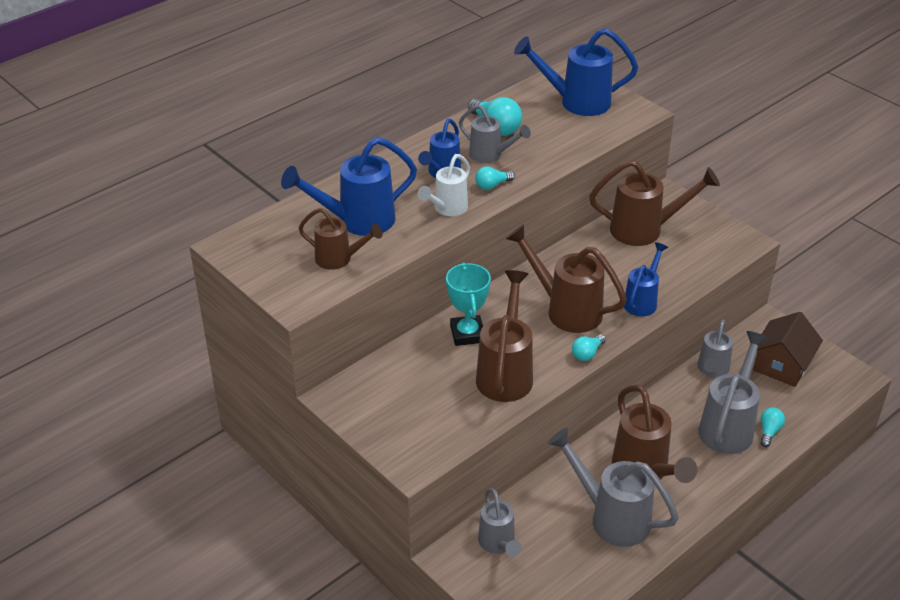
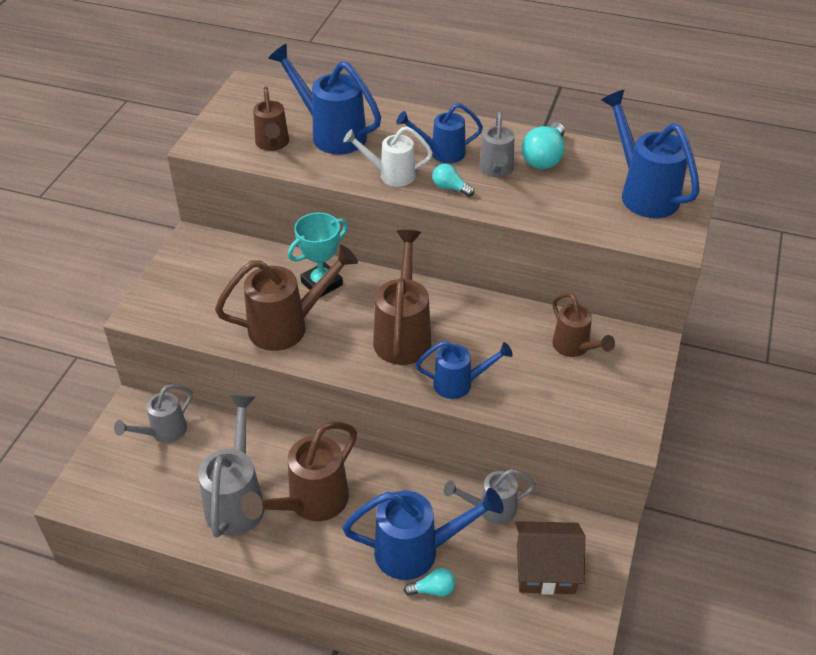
camera: 60 degrees right, 5 degrees up
turquoise light bulb [572,334,606,361] -> none
brown watering can [589,160,720,246] -> brown watering can [552,293,615,357], size x0.62
grey watering can [698,331,769,454] -> blue watering can [343,488,504,580]

